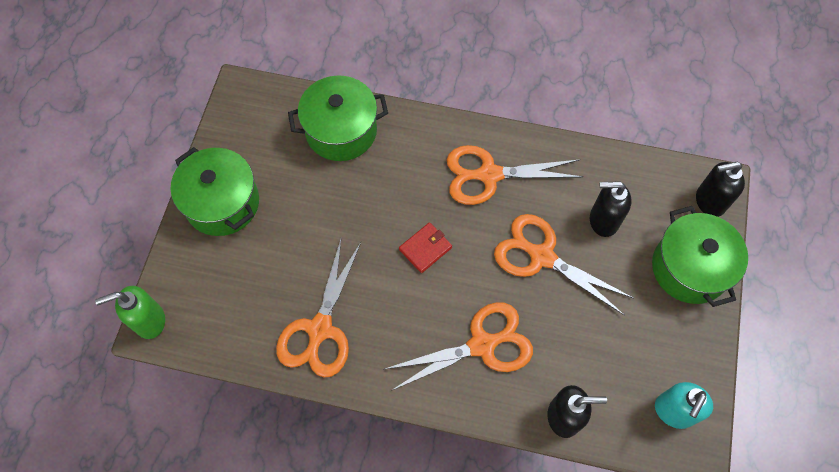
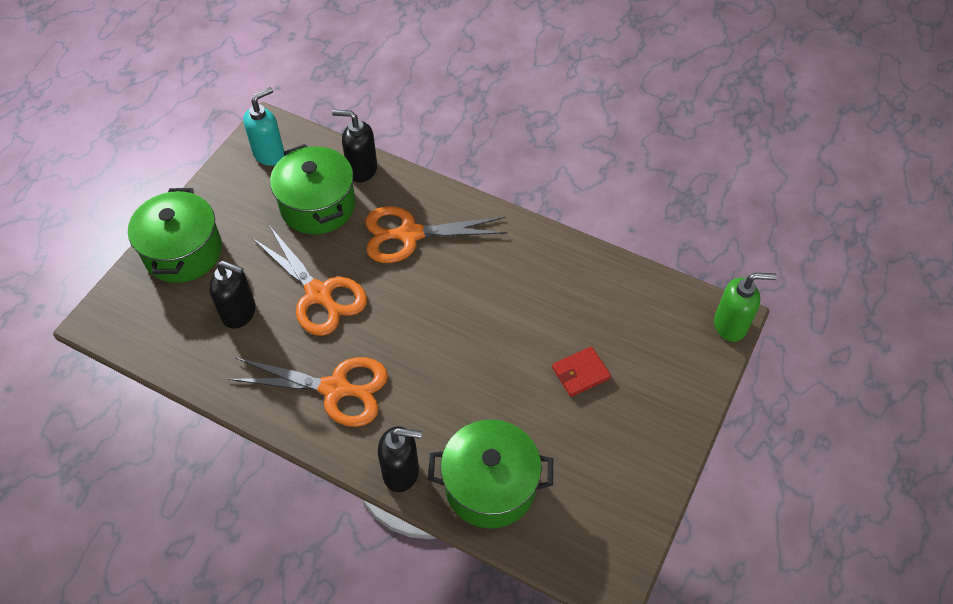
camera: 165 degrees left, 10 degrees down
green pot [170,147,259,236] -> green pot moved to [270,144,356,234]
orange scissors [276,237,361,377] -> none
red wallet [399,222,452,273] -> red wallet moved to [552,346,611,397]
black soap dispenser [696,162,745,217] -> black soap dispenser moved to [378,426,422,492]

